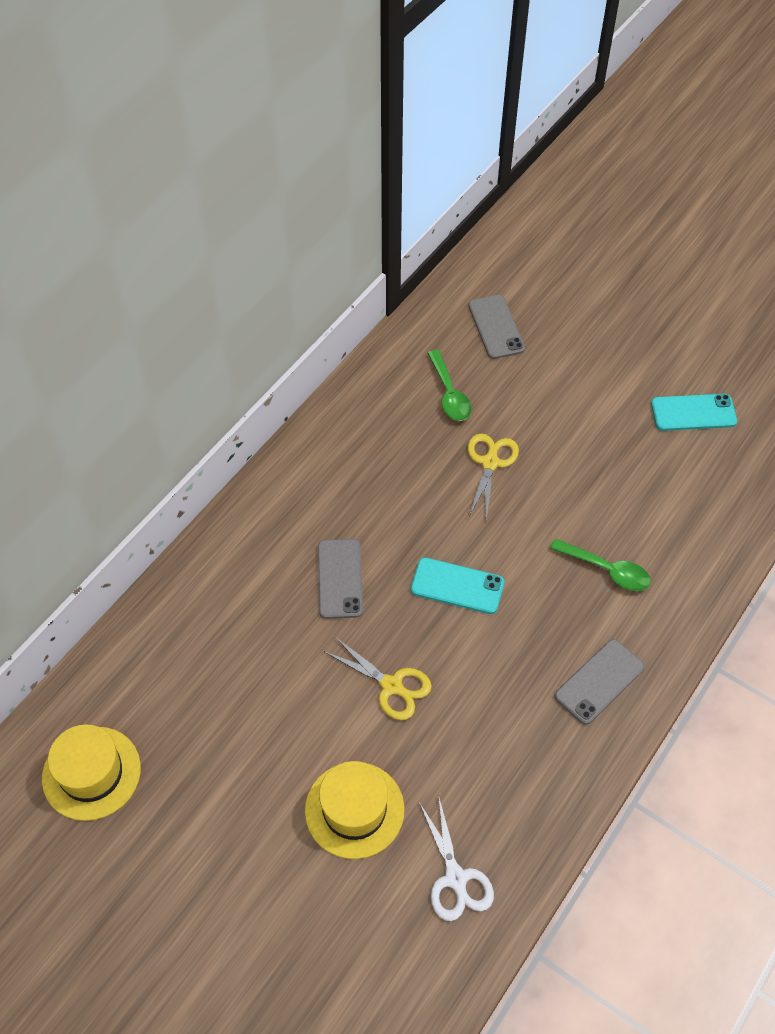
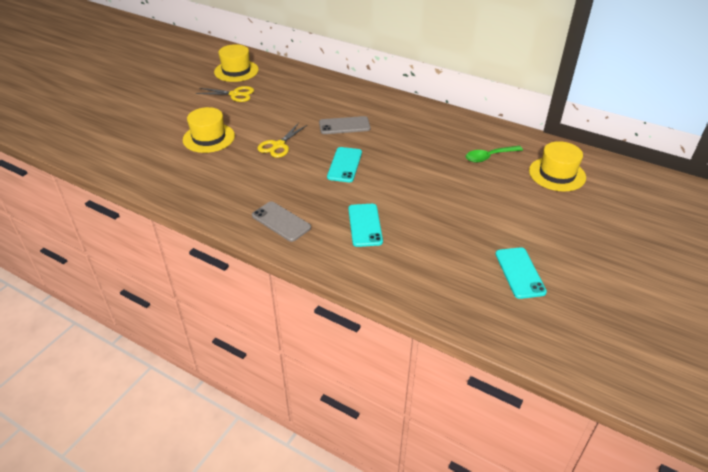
camera: 85 degrees right, 15 degrees down
white scissors [419,798,494,921] -> none
grey phone [468,295,525,359] -> yellow hat [529,141,586,192]
yellow scissors [468,433,519,519] -> yellow scissors moved to [196,86,254,102]
green spoon [550,539,651,591] -> turquoise phone [348,204,383,247]

